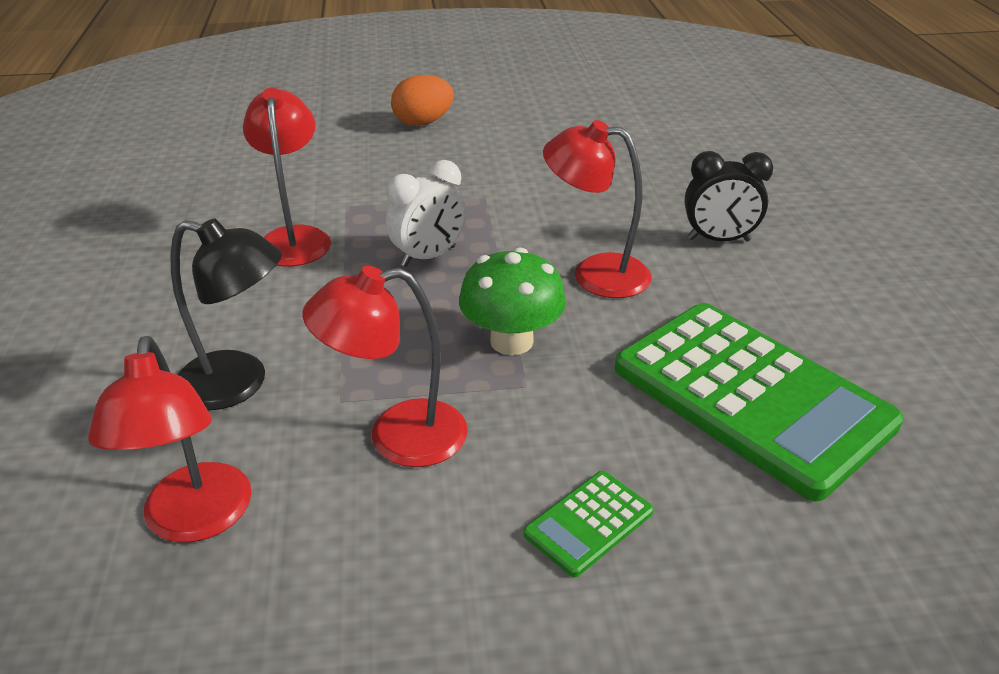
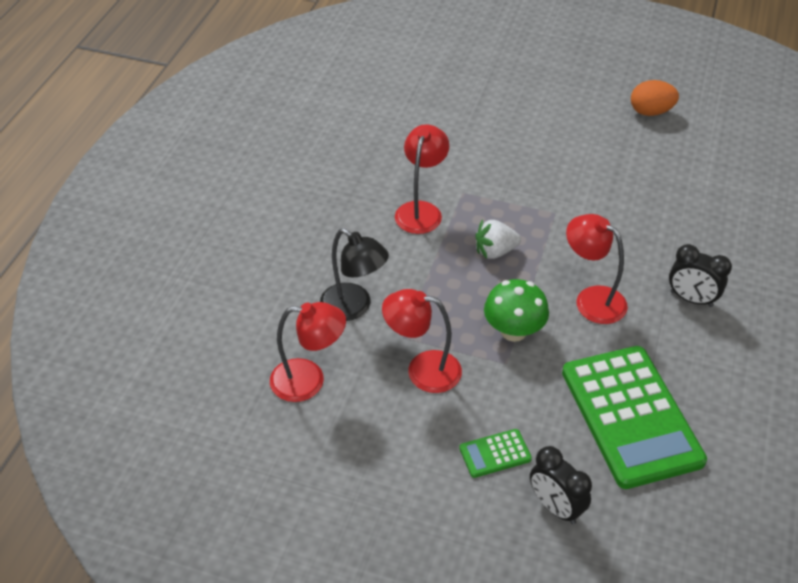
camera: 25 degrees right, 10 degrees up
red lamp [88,336,251,542] -> red lamp turned 105 degrees counterclockwise [270,302,346,402]
white clock [386,160,466,267] -> white strawberry [475,219,521,259]
orange egg [391,75,454,126] -> orange egg moved to [631,80,679,116]
none -> black clock [530,446,592,524]

